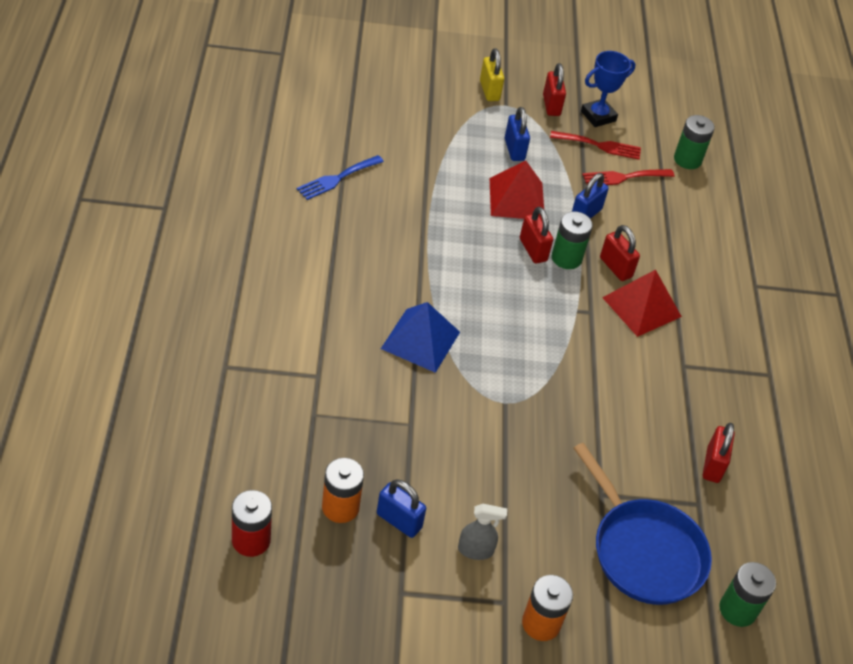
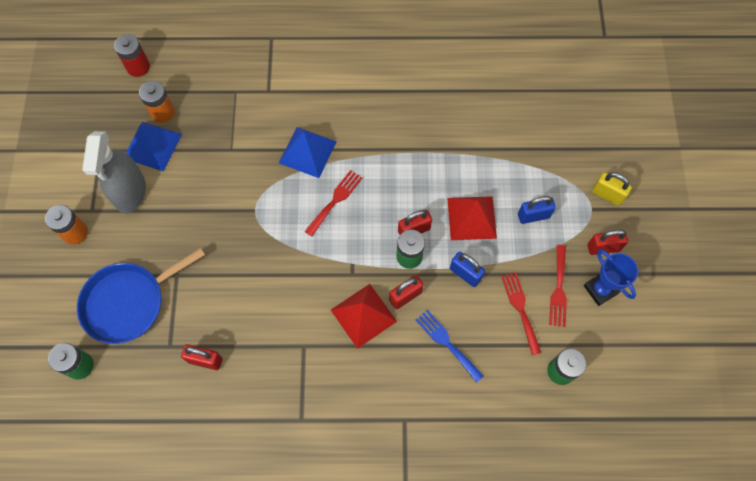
camera: 95 degrees right, 20 degrees up
blue fork [297,155,384,200] -> blue fork moved to [416,310,484,383]
blue padlock [377,479,426,538] -> blue pyramid [126,122,182,172]
grey spray bottle [458,504,507,560] -> grey spray bottle [82,131,146,214], size x2.03
yellow padlock [480,48,504,101] -> yellow padlock turned 45 degrees clockwise [592,172,632,206]
none -> red fork [305,170,362,236]

